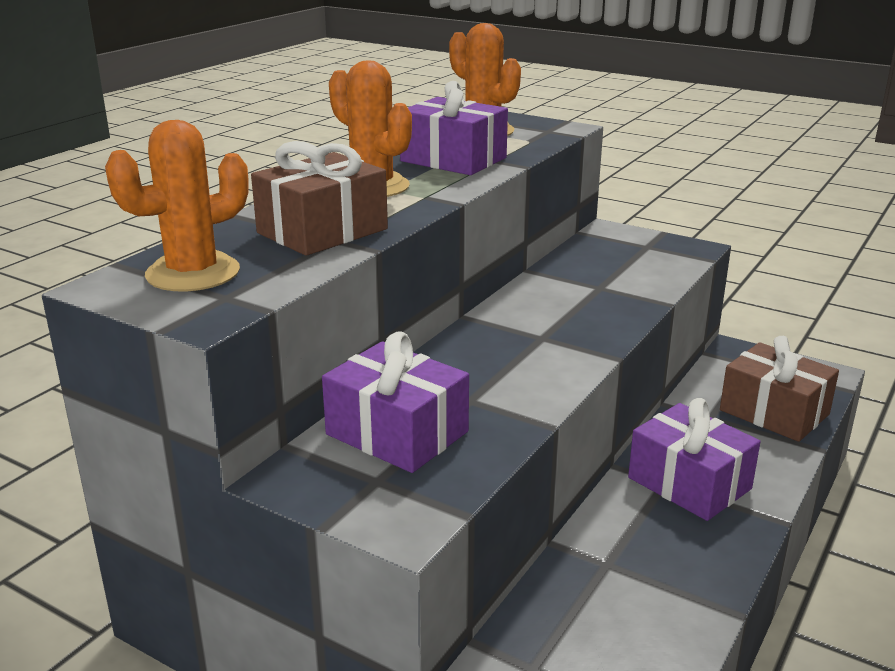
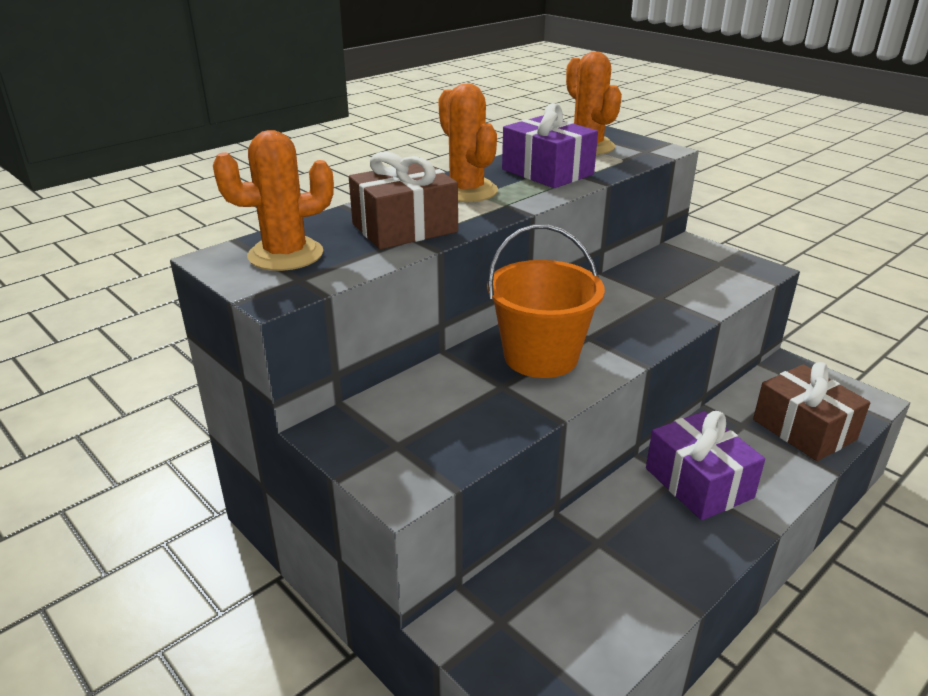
camera: 15 degrees right, 5 degrees up
purple gift [322,331,469,473] -> none
none -> orange bucket [487,224,605,378]

